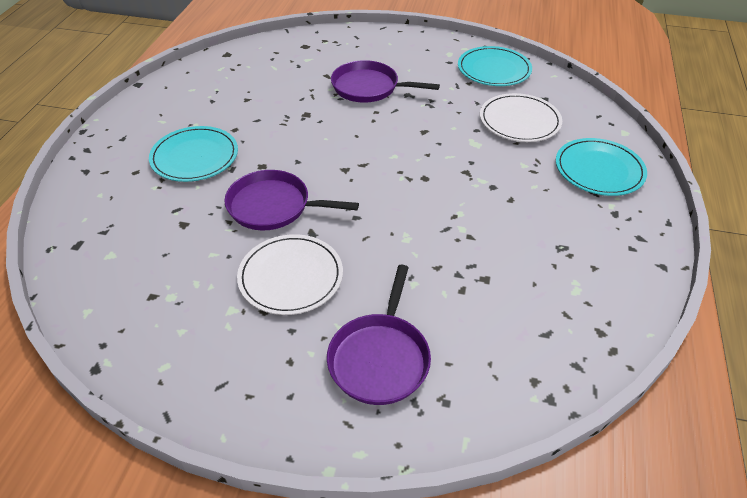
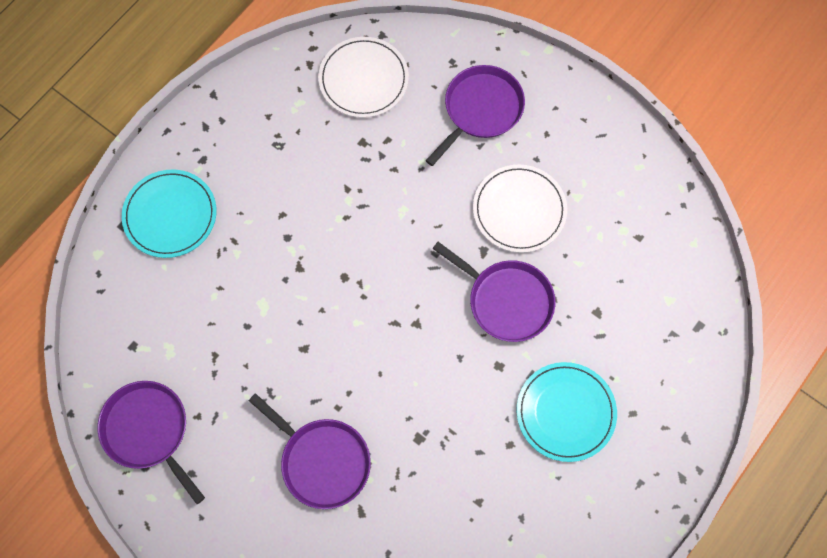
camera: 155 degrees left, 25 degrees up
turquoise plate [458,46,532,86] -> purple pan [98,381,205,504]
white plate [480,93,562,142] -> white plate moved to [318,37,409,118]

